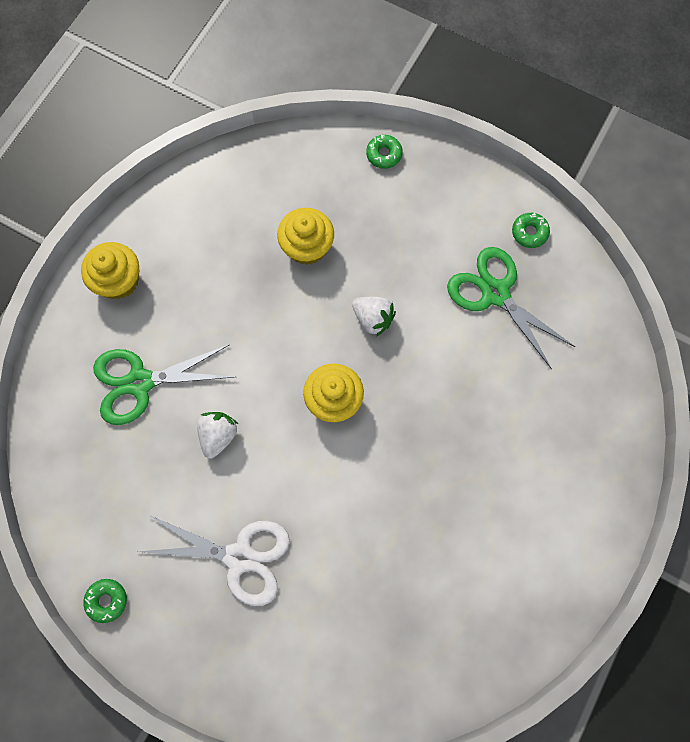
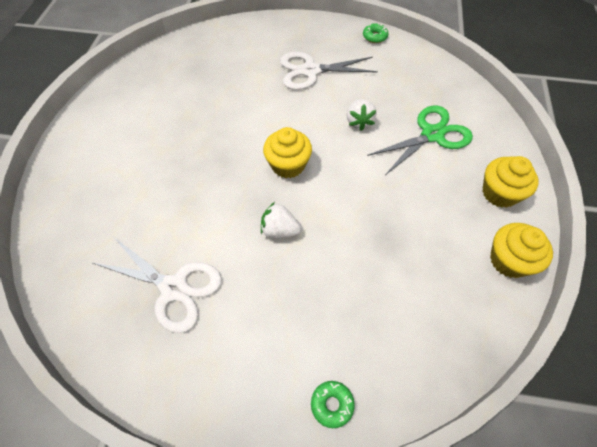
camera: 160 degrees right, 15 degrees down
yellow cupcake [277,208,334,265] -> yellow cupcake moved to [490,223,553,278]
green scissors [447,247,575,369] -> white scissors [91,238,222,333]
green donut [512,213,550,248] -> none

